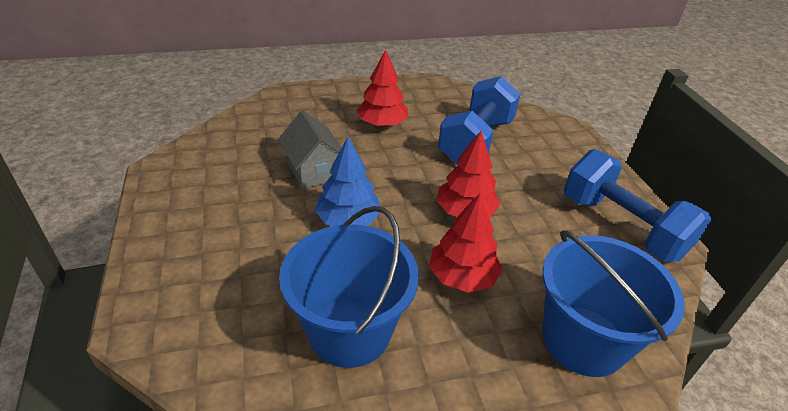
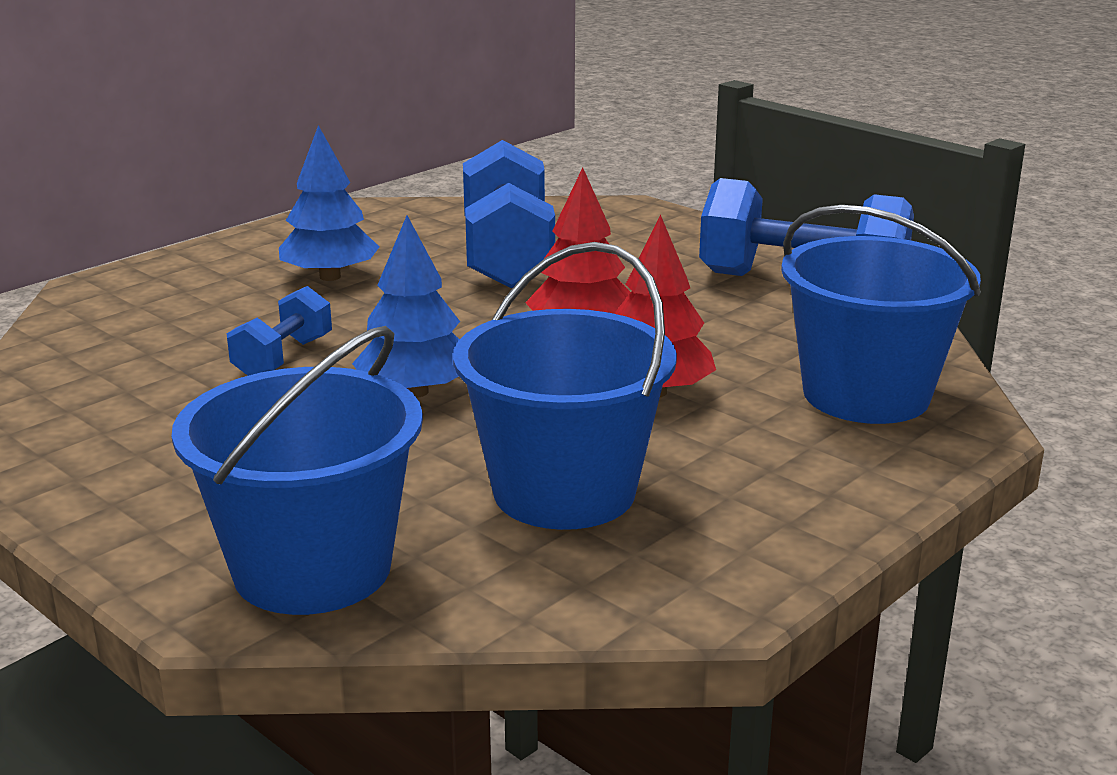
camera: 30 degrees left, 15 degrees down
grey house [278,111,342,189] -> blue dumbbell [227,286,332,376]
red tree [356,49,408,127] -> blue tree [279,125,379,281]
none -> blue bucket [172,326,423,615]

